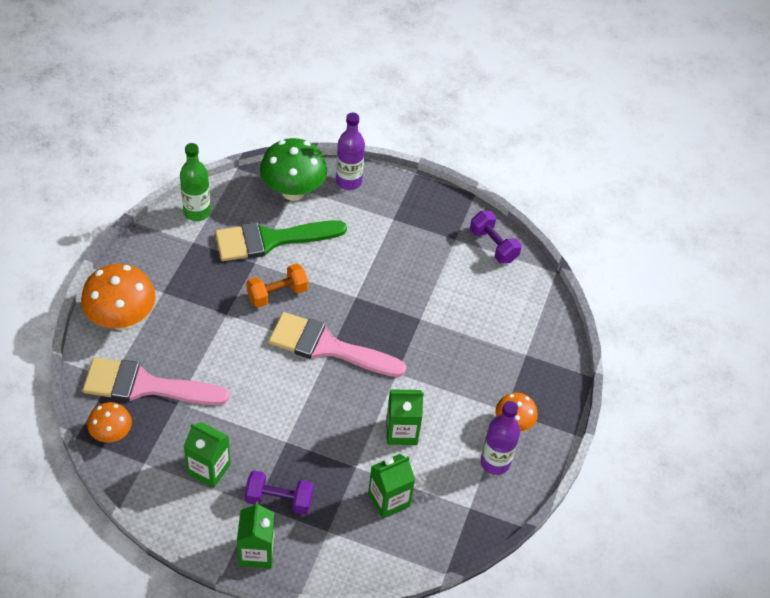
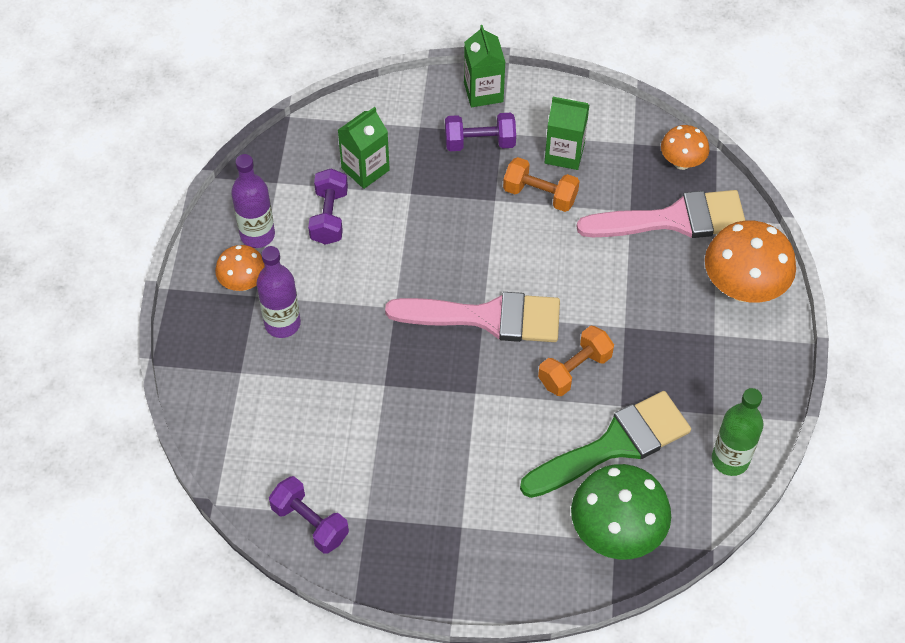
camera: 170 degrees right, 5 degrees up
purple bottle [336,113,365,190] -> purple bottle moved to [256,246,301,338]
green carton [386,389,424,445] -> none
none -> purple dumbbell [308,169,348,245]
none -> orange dumbbell [503,157,579,212]

